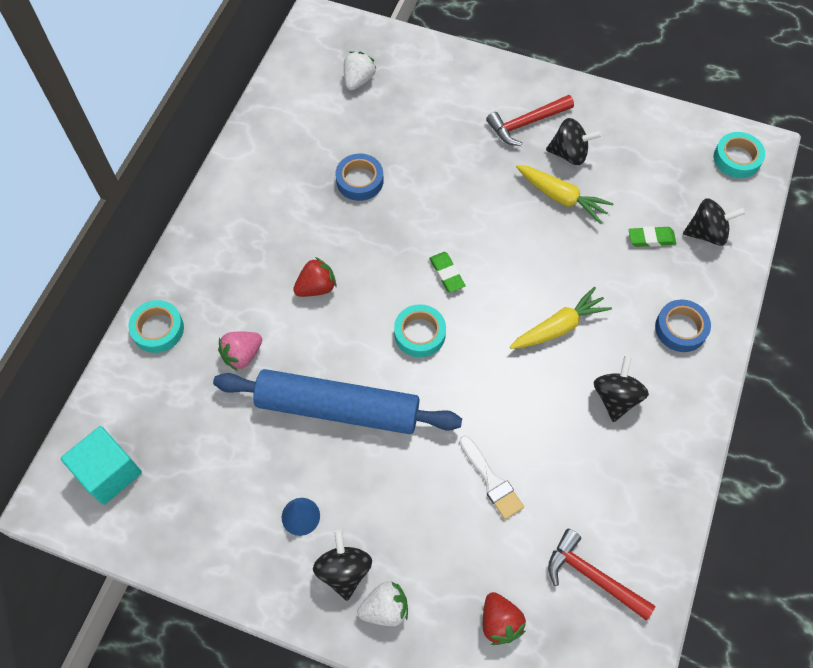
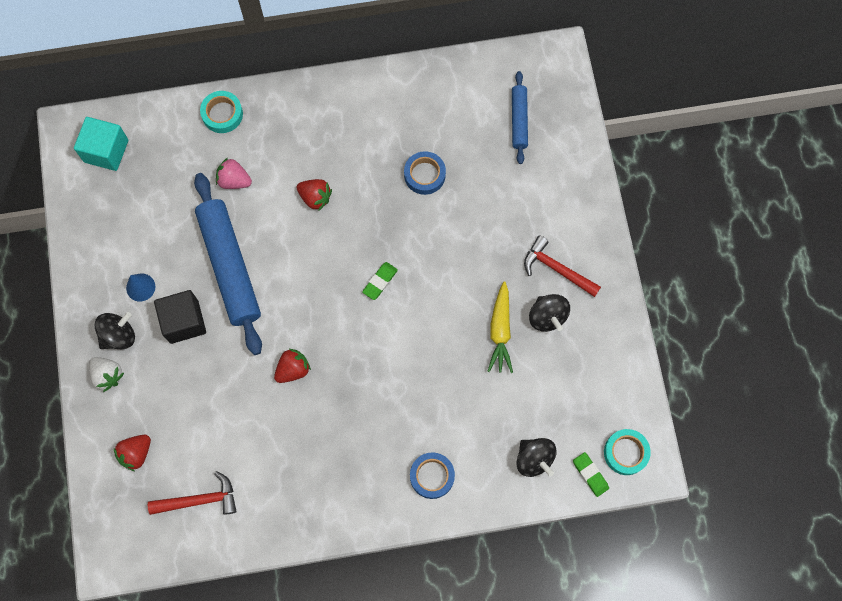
camera: 60 degrees right, 10 degrees up
white strawberry [344,51,376,90] -> blue rolling pin [512,71,528,164]
turquoise tape [394,304,446,357] -> none
white brush [459,436,524,520] -> none
yellow carrot [510,287,612,349] -> none
red hammer [548,529,656,621] -> red hammer turned 75 degrees clockwise [148,471,237,515]
black spinning top [594,356,649,422] -> none
green eraser [629,226,676,247] -> green eraser moved to [573,452,609,497]
none -> black cube [154,290,206,344]
none -> red strawberry [274,349,311,383]

